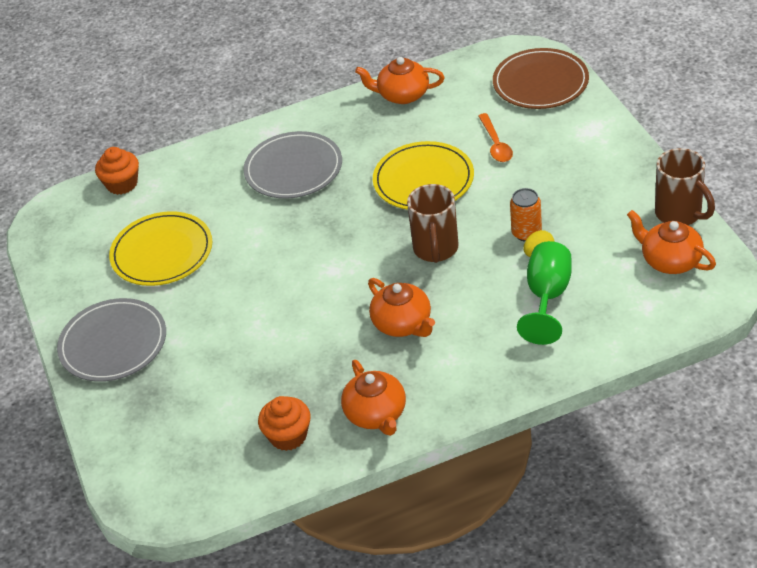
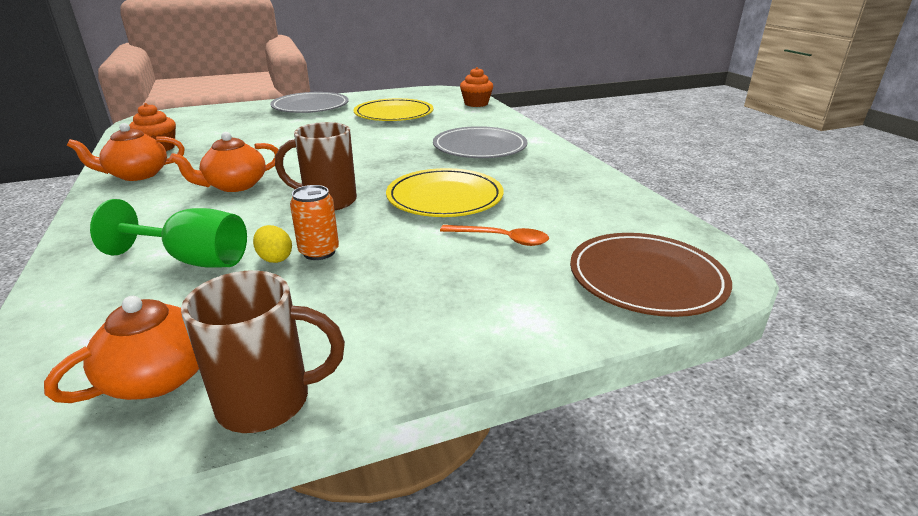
camera: 85 degrees right, 15 degrees down
orange teapot [355,57,445,104] -> none
orange spoon [478,113,513,162] -> orange spoon turned 150 degrees counterclockwise [440,225,549,246]
brown mug [655,148,715,225] -> brown mug turned 150 degrees counterclockwise [181,270,345,433]

